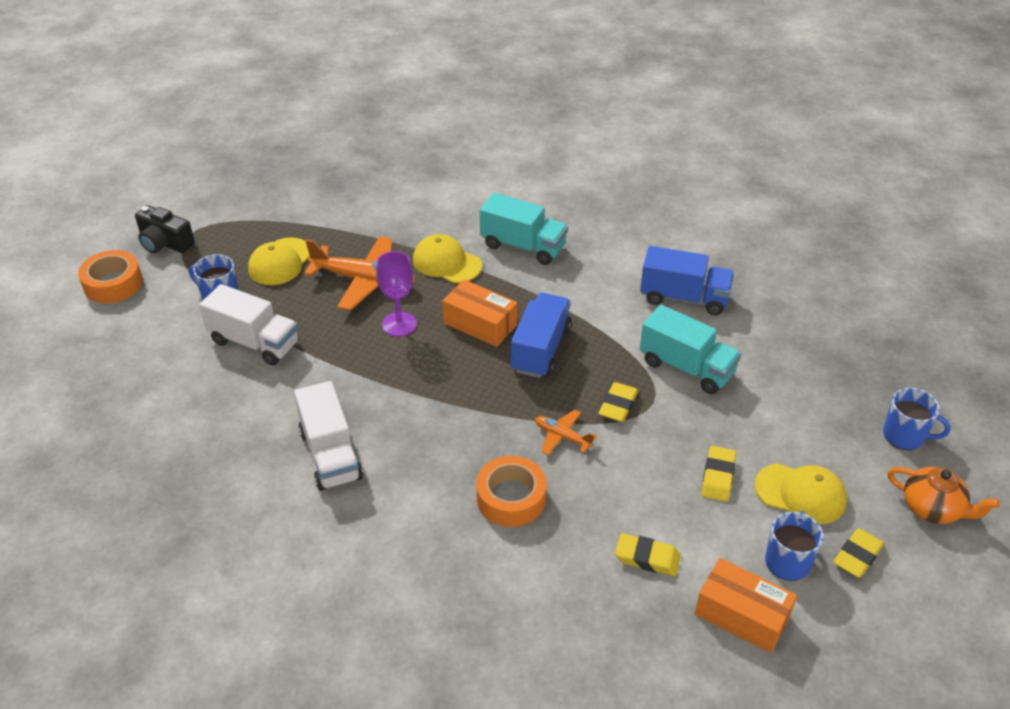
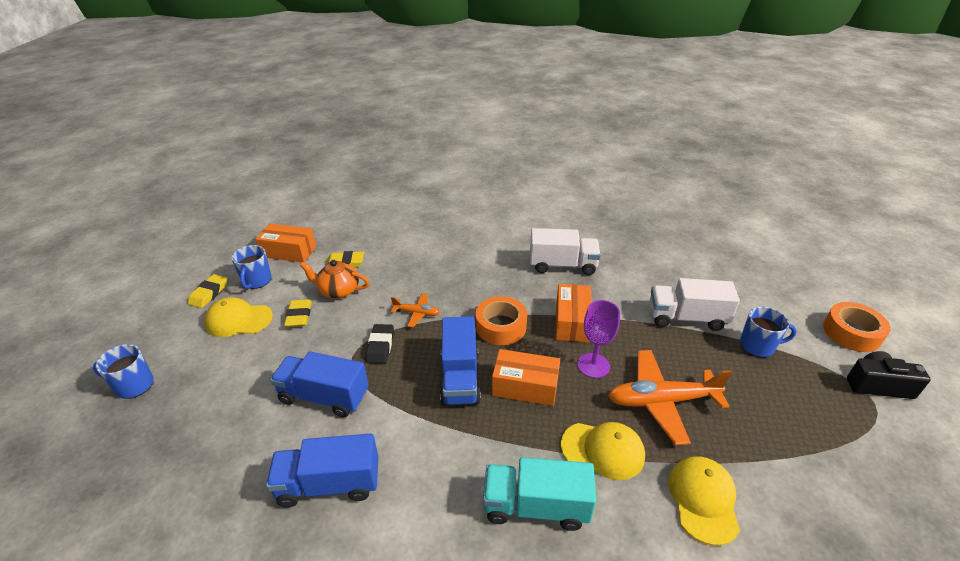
camera: 160 degrees right, 5 degrees down
yellow cap [248,237,310,285] -> yellow cap moved to [668,456,740,546]
white truck [294,381,363,491] -> white truck turned 135 degrees clockwise [530,228,601,275]
orange tape [476,456,547,527] -> orange tape moved to [476,296,527,345]
yellow eraser [598,382,639,422] -> black eraser [366,324,394,364]
turquoise truck [640,305,741,394] -> blue truck [270,351,369,417]
orange teapot [887,467,1000,524] -> orange teapot moved to [300,260,370,298]
none -> orange box [556,284,592,342]

